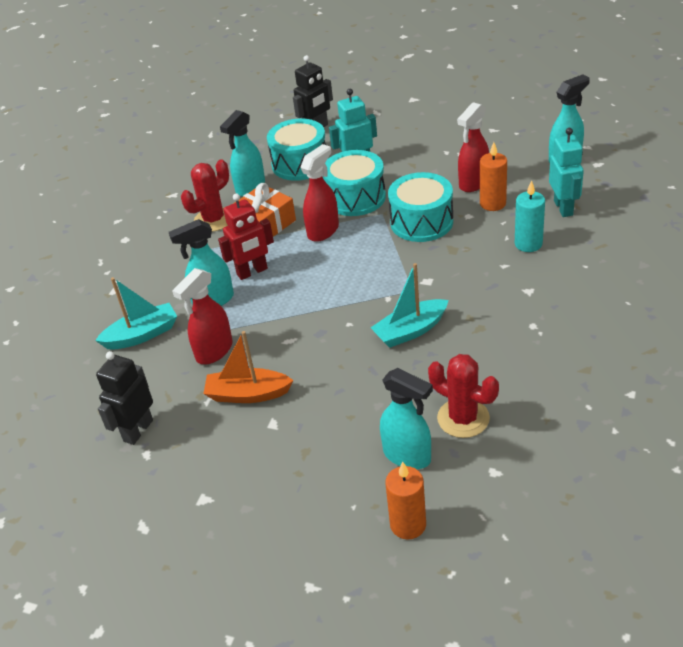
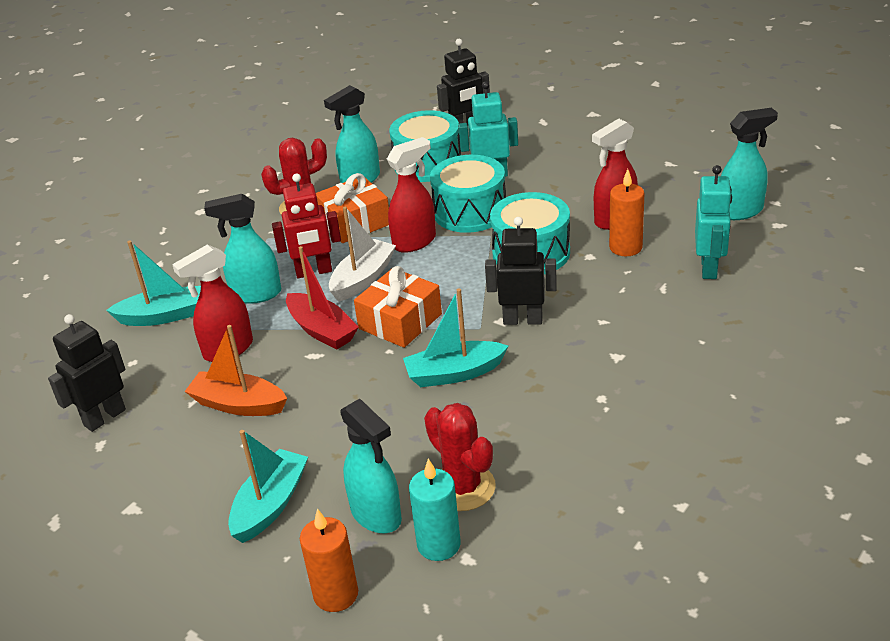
camera: 15 degrees right, 5 degrees down
turquoise candle [515,180,545,252] -> turquoise candle moved to [409,458,461,561]
none -> turquoise boat [228,430,308,543]
none -> red boat [286,246,359,350]
none -> white boat [329,207,396,302]
none -> orange gift [354,266,442,348]
none -> black robot [485,217,557,325]

